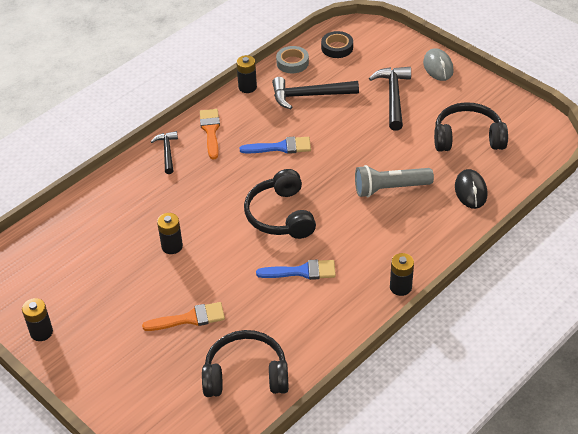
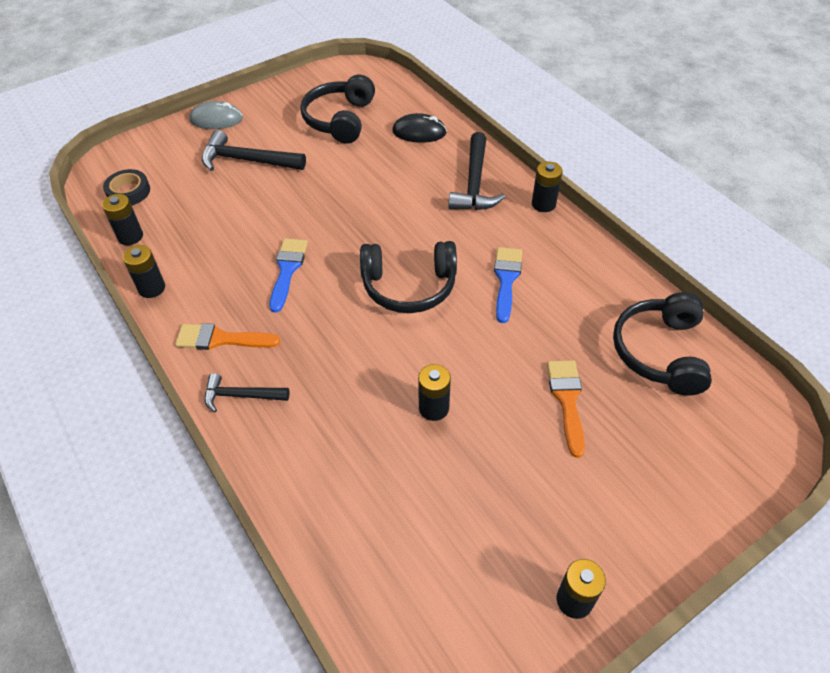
camera: 80 degrees left, 5 degrees up
black hammer [272,77,359,109] -> black hammer moved to [448,132,505,210]
grey tape [276,46,309,73] -> black battery [102,194,143,245]
grey flashlight [355,165,434,197] -> none

